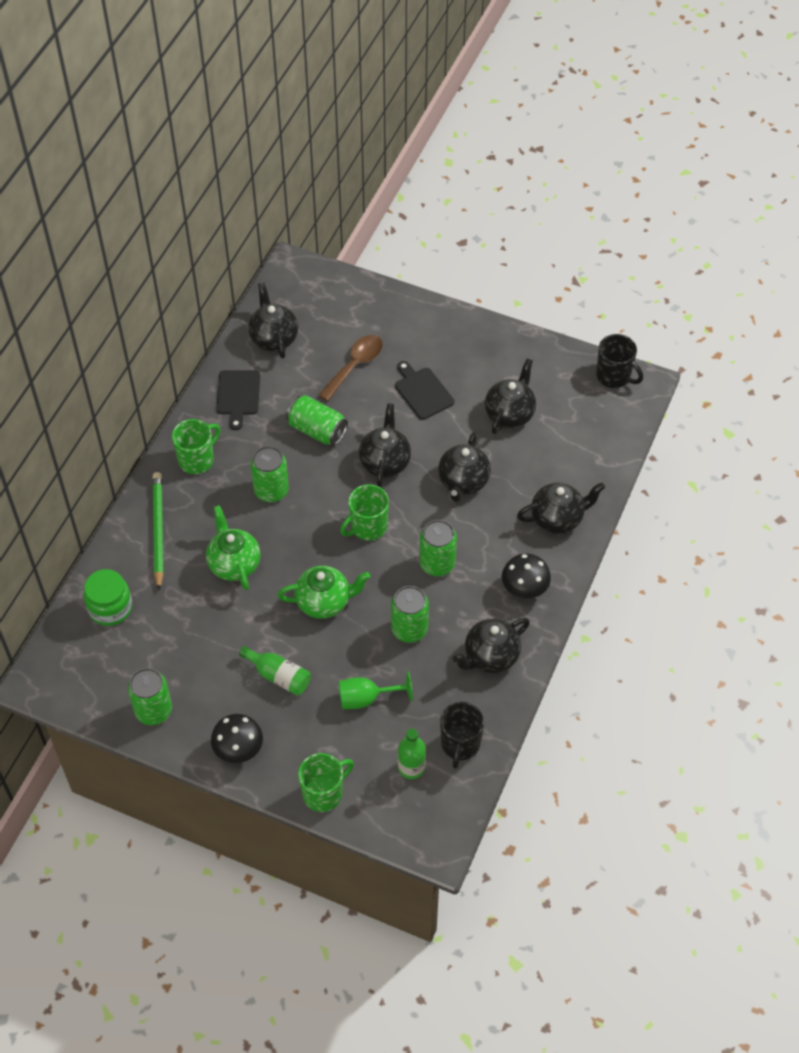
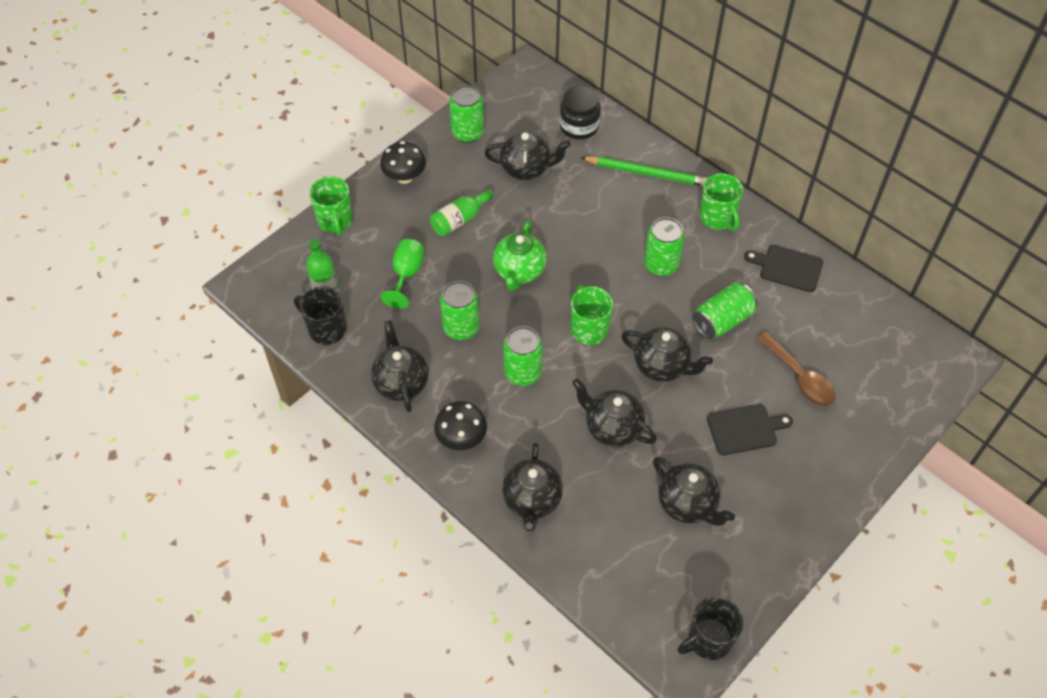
camera: 110 degrees right, 0 degrees up
green jar [84,569,132,626] -> black jar [560,86,601,139]
green teapot [206,505,260,590] -> none
black teapot [248,282,298,358] -> black teapot moved to [484,131,571,180]

